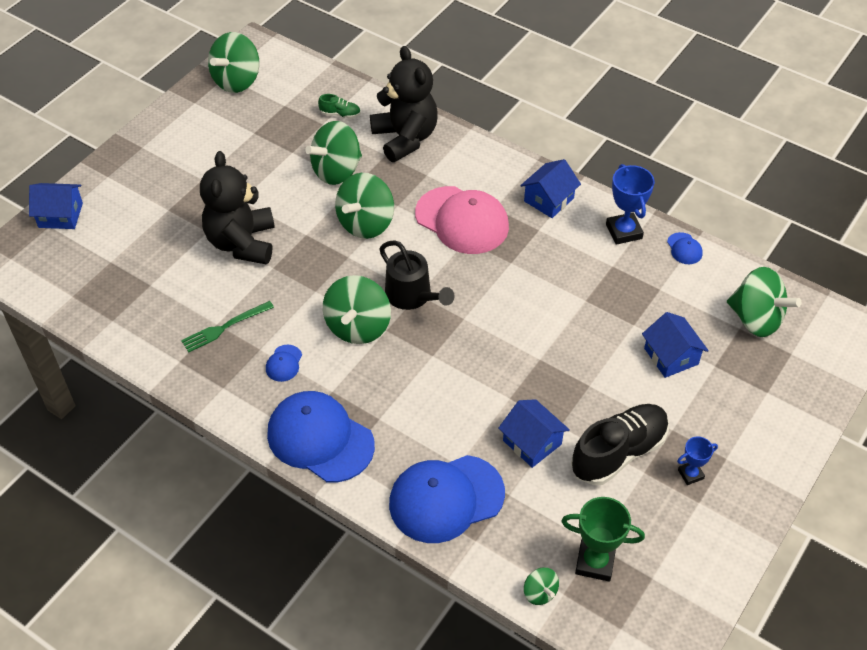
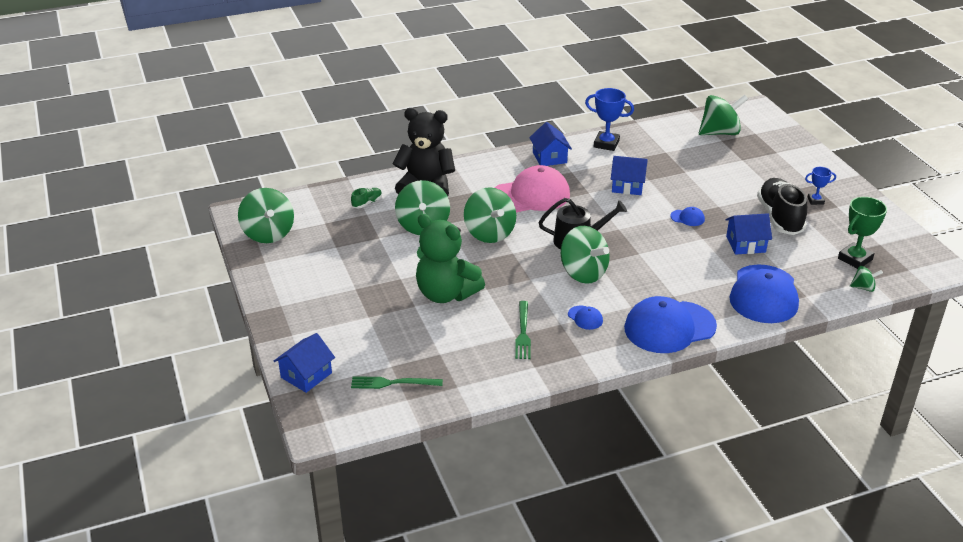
camera: 55 degrees left, 15 degrees down
black teddy bear [200,151,275,264] -> green teddy bear [416,214,485,303]
blue house [642,312,709,378] -> blue house moved to [611,156,648,195]
blue cap [667,232,703,264] -> blue cap moved to [670,207,705,226]
blue trophy [677,436,718,485] -> blue trophy turned 75 degrees clockwise [805,167,836,205]
none -> green fork [351,376,443,389]

